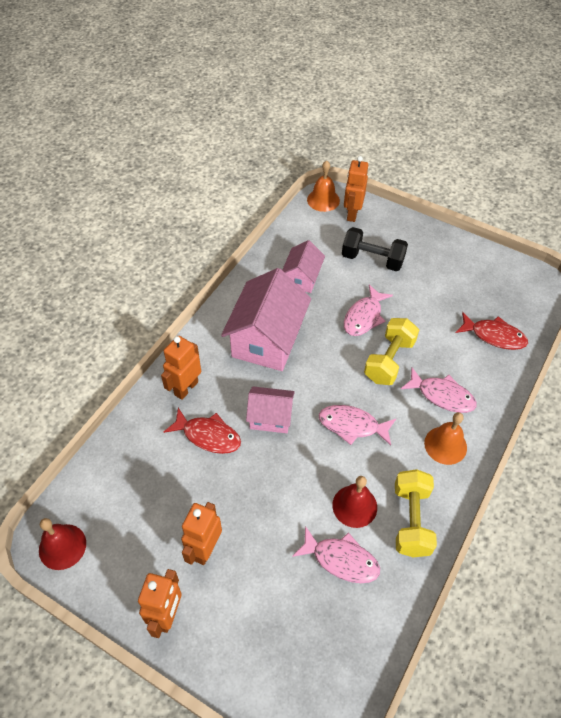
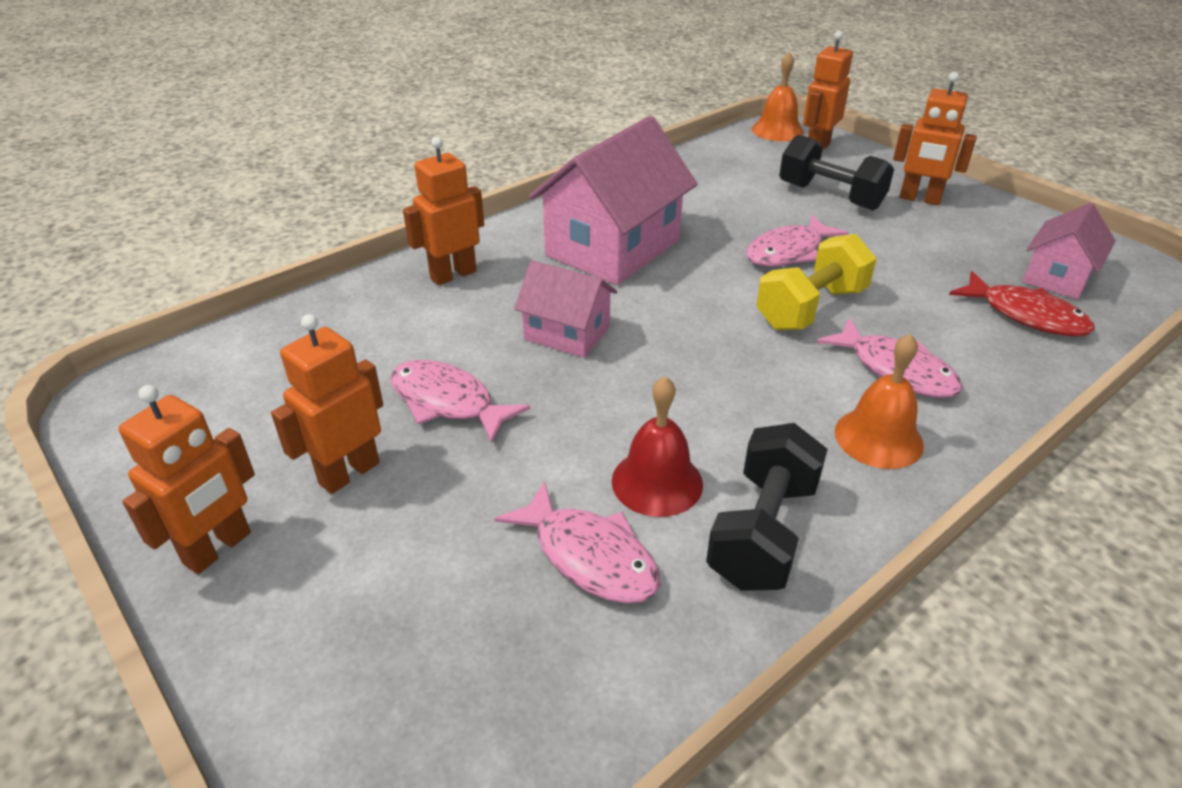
camera: 20 degrees right, 15 degrees down
red bell [39,518,86,570] -> none
red fish [164,408,241,454] -> none
pink house [282,240,325,293] -> pink house moved to [1023,203,1116,299]
pink fish [319,405,396,445] -> pink fish moved to [390,360,530,443]
yellow dumbbell [395,469,437,557] -> black dumbbell [706,423,828,591]
none -> orange robot [893,72,977,205]

